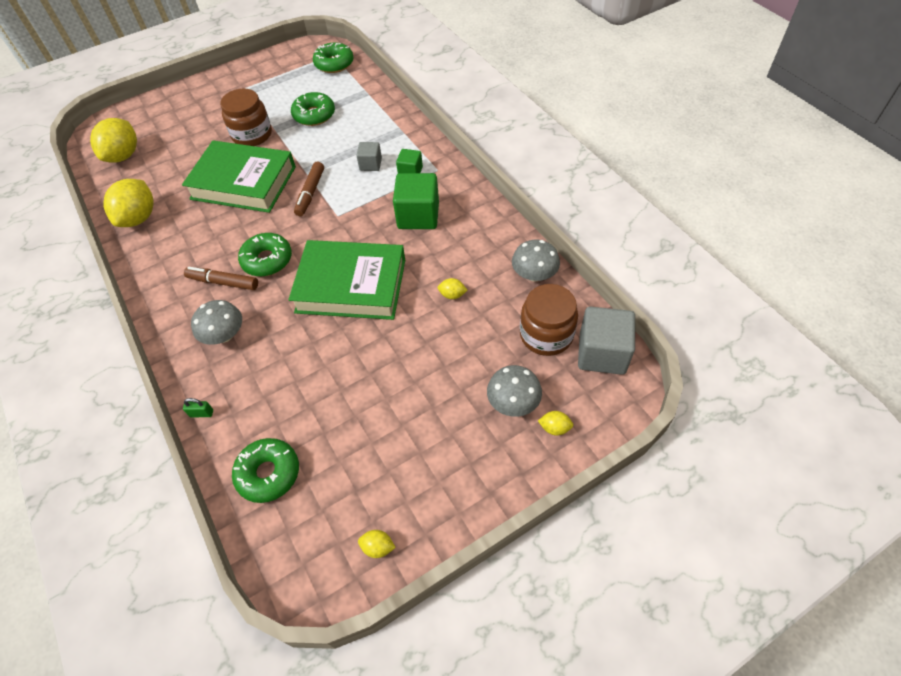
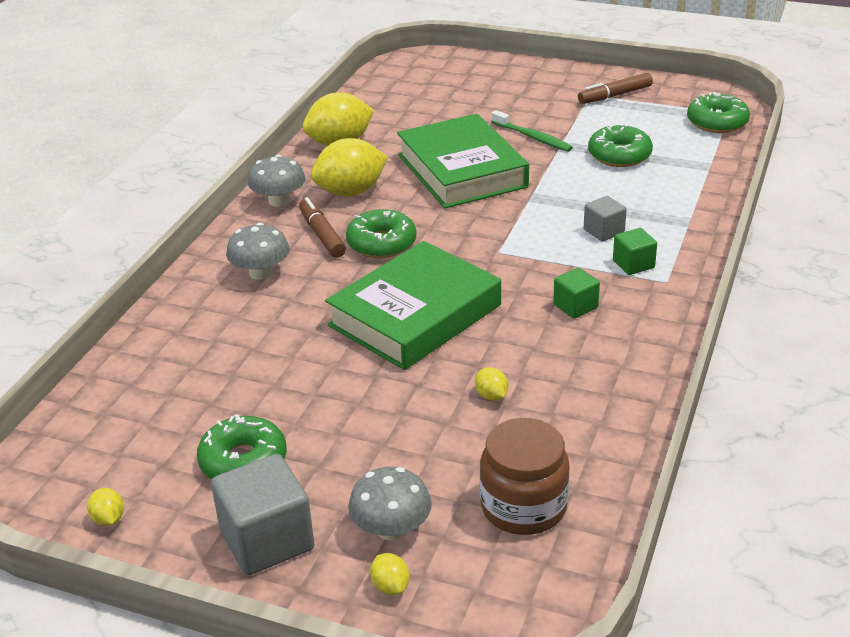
camera: 50 degrees right, 20 degrees down
yellow lemon [90,118,137,163] -> yellow lemon moved to [311,138,388,196]
green padlock [183,398,213,417] -> none
brown jar [220,88,272,146] -> green toothbrush [491,110,573,152]
green donut [232,438,299,503] -> green donut moved to [197,414,287,479]
green book [289,240,405,320] -> green book turned 75 degrees clockwise [325,241,501,370]
brown marker [294,162,324,216] -> brown marker moved to [578,73,653,104]
green cube [393,173,439,229] -> green cube [553,268,600,319], size x0.55
grey mushroom [512,240,560,282] -> grey mushroom moved to [248,155,306,207]
grey cube [578,306,635,375] -> grey cube moved to [211,454,314,575]

